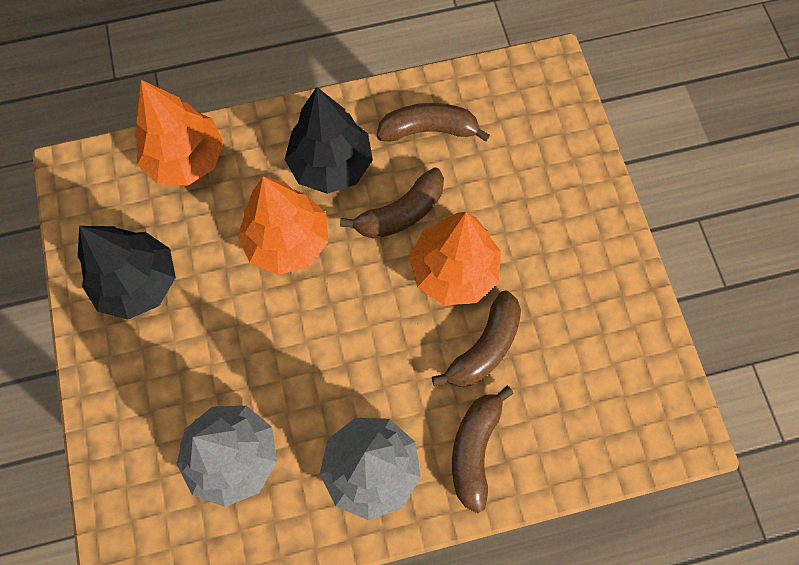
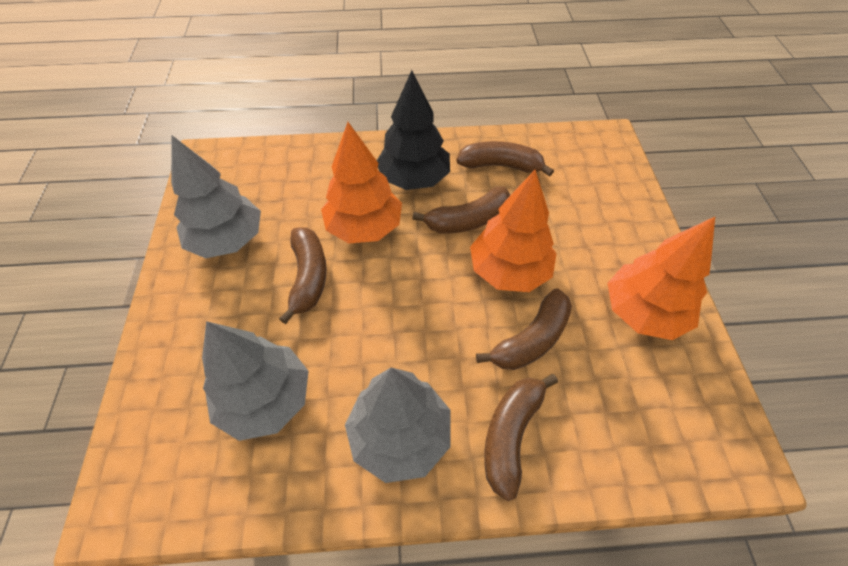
camera: 10 degrees right, 15 degrees down
black tree [78,226,176,319] -> grey tree [171,136,261,258]
orange tree [135,80,224,186] -> orange tree moved to [607,217,715,340]
none -> brown banana [279,227,327,324]

